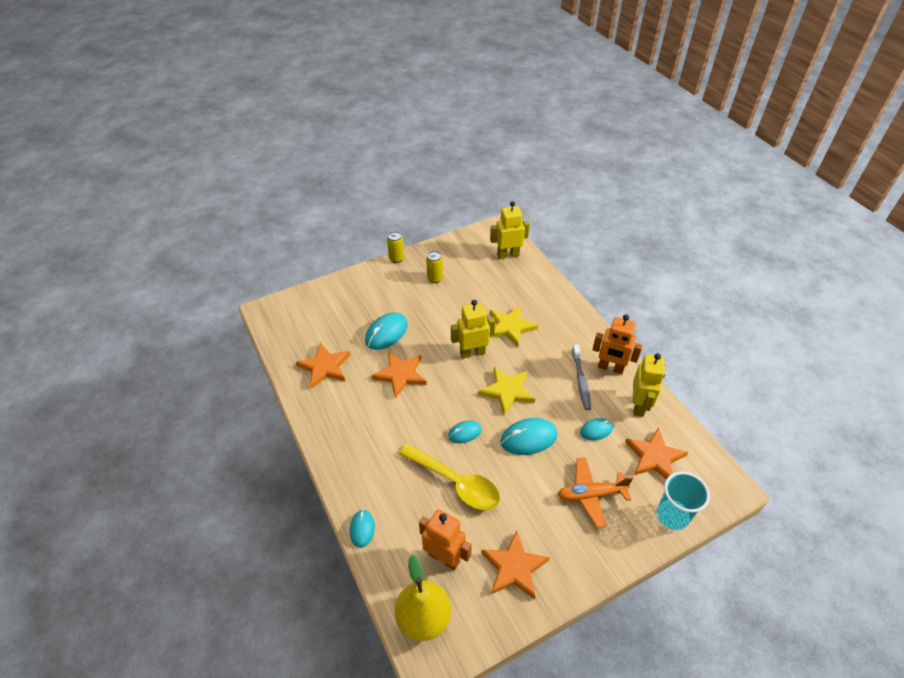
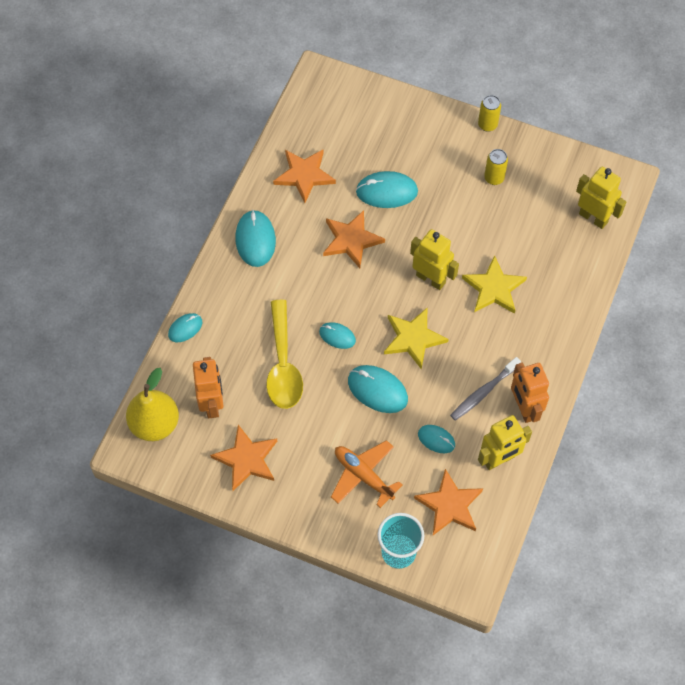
camera: 50 degrees right, 15 degrees up
none -> turquoise mouse [235,210,276,267]

